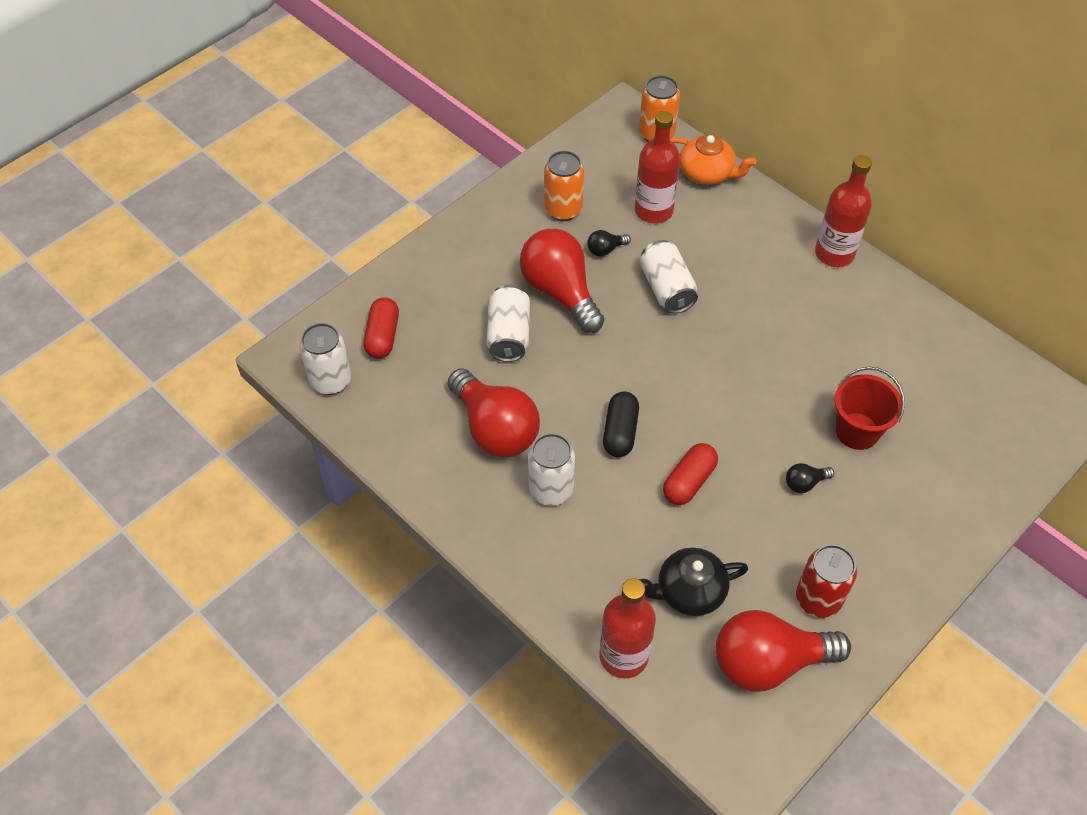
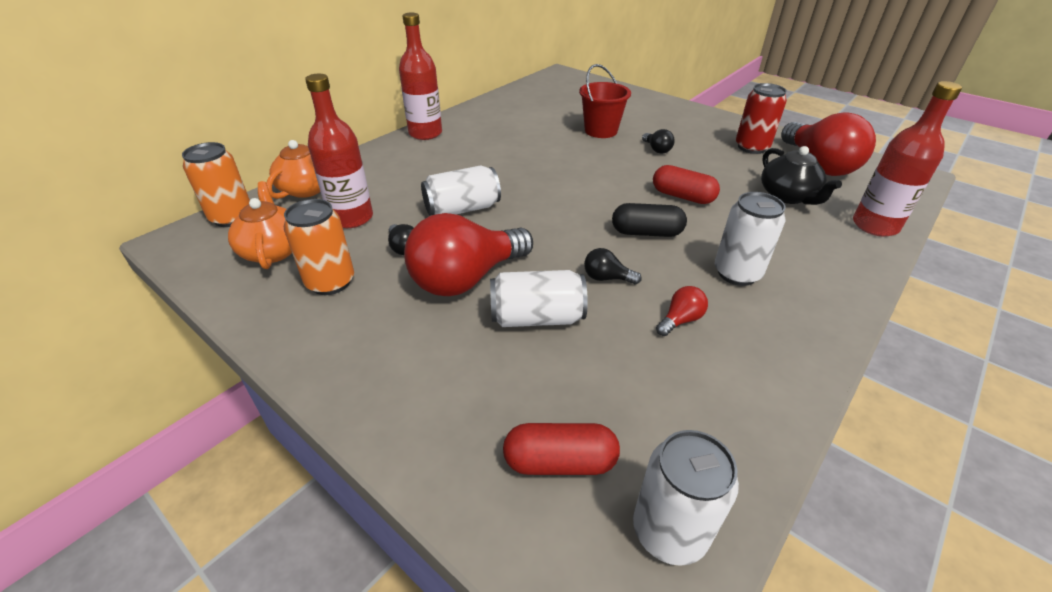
camera: 95 degrees left, 15 degrees down
red light bulb [448,369,540,458] -> red light bulb [656,286,708,336], size x0.42
none -> orange teapot [228,181,292,269]
none -> black light bulb [584,248,642,285]

